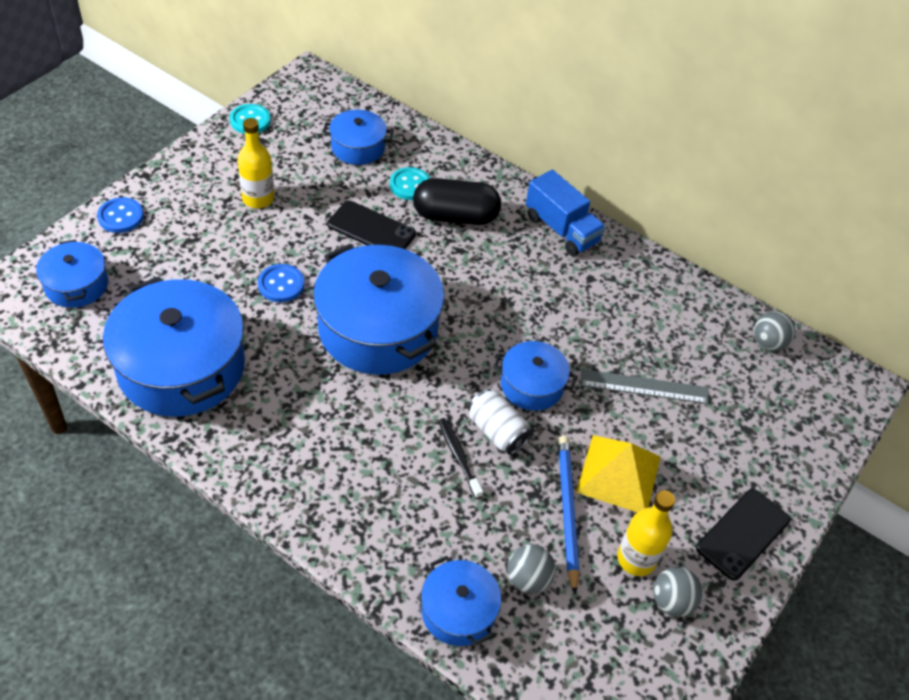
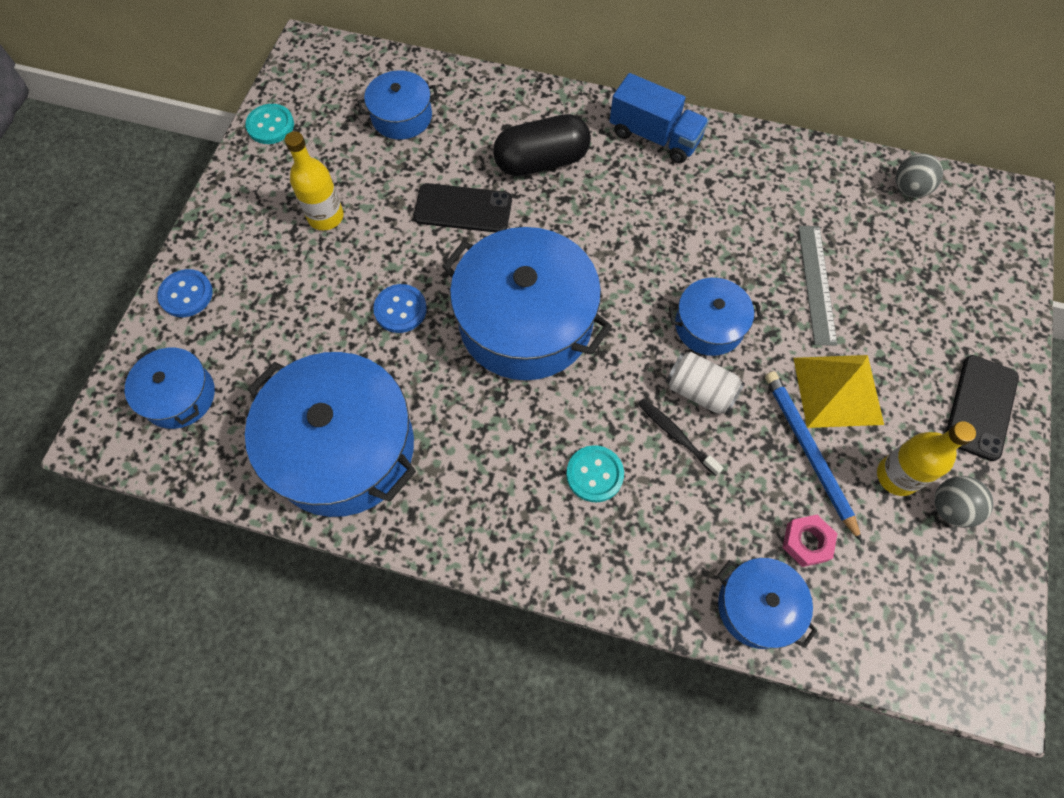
camera: 15 degrees left, 15 degrees up
turquoise button [390,167,430,200] -> turquoise button moved to [566,445,624,502]
grey ball [507,544,556,593] -> pink nut [782,515,837,567]
grey ruler [580,369,709,404] -> grey ruler turned 75 degrees counterclockwise [798,226,837,346]

